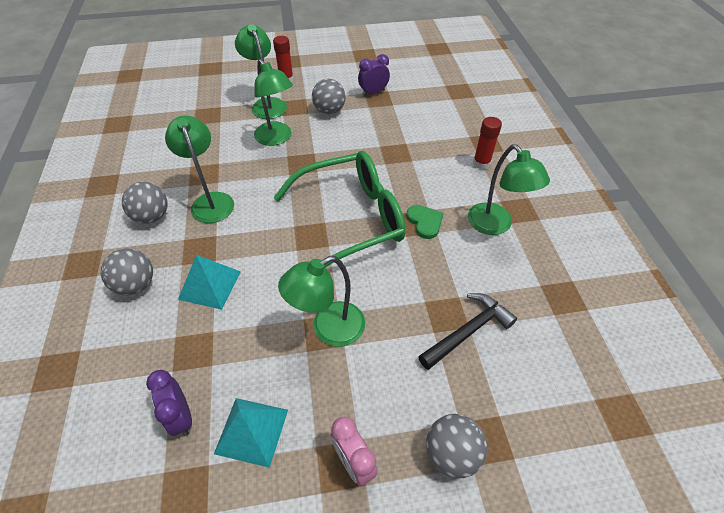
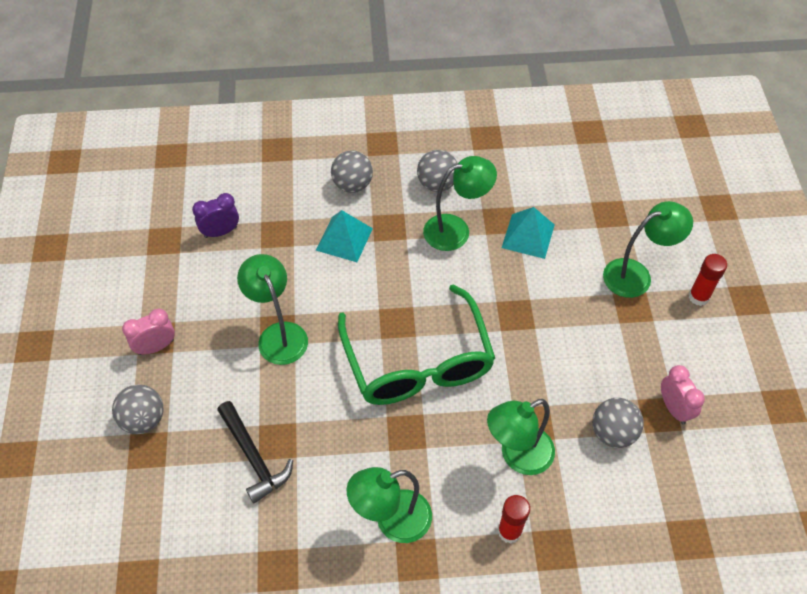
camera: 95 degrees right, 5 degrees up
turquoise pyramid [214,398,288,468] -> turquoise pyramid moved to [502,207,554,259]
green lamp [254,59,293,146] -> green lamp moved to [487,399,555,475]
grey ball [312,79,346,114] -> grey ball moved to [592,398,644,448]
purple clock [358,54,390,96] -> pink clock [661,365,705,425]
green heart [406,205,444,239] -> none

